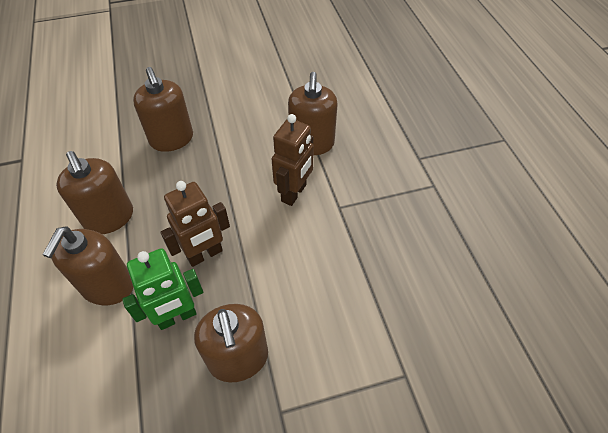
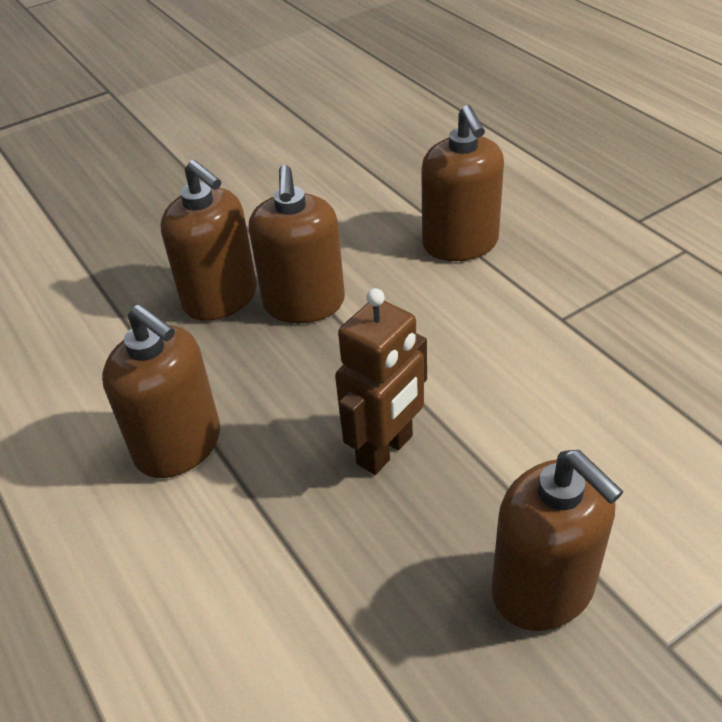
camera: 15 degrees left, 10 degrees down
brown soap dispenser [43,226,133,305] -> brown soap dispenser moved to [249,165,345,323]
green robot [122,248,203,330] -> none
brown robot [272,114,314,206] -> none

